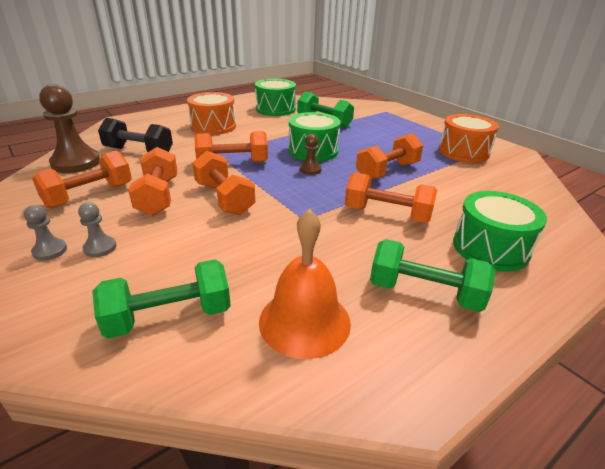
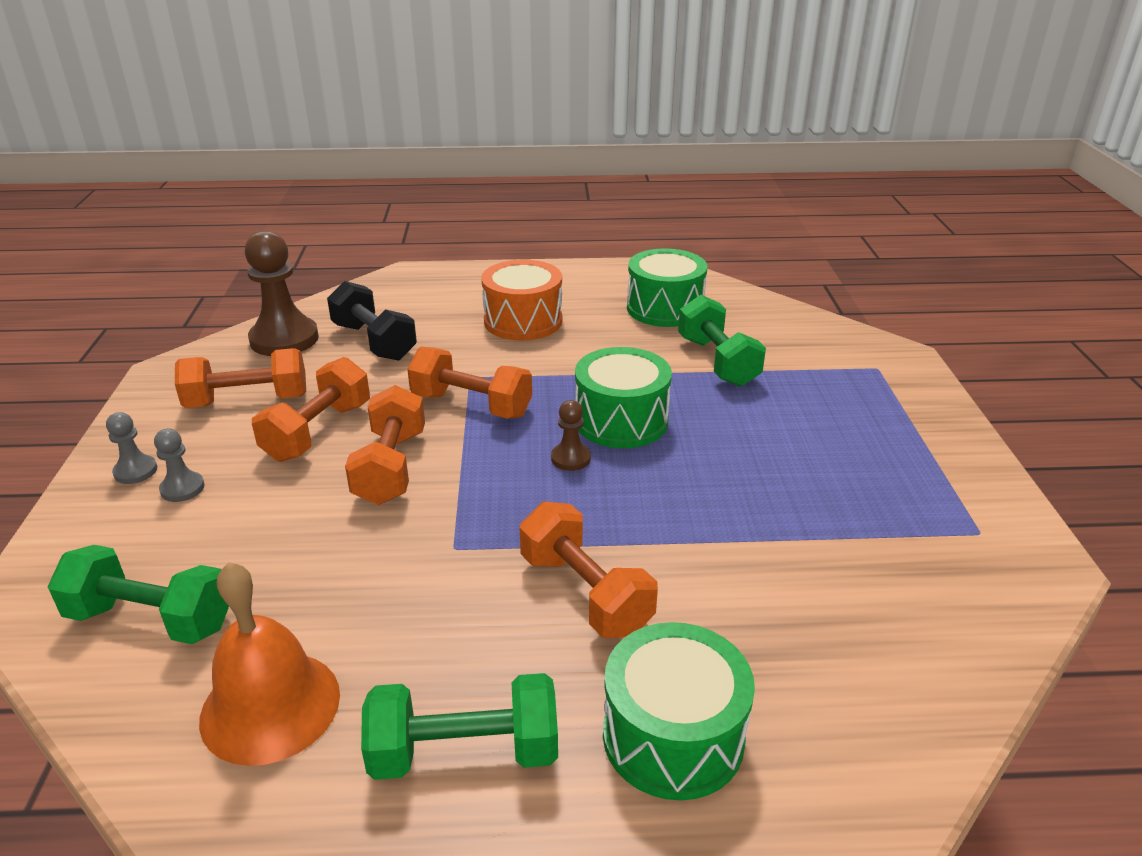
camera: 35 degrees right, 0 degrees up
orange dumbbell [356,133,423,179] -> none
green dumbbell [370,239,496,312] -> green dumbbell turned 60 degrees counterclockwise [361,673,558,780]
orange drum [439,114,499,163] -> none

